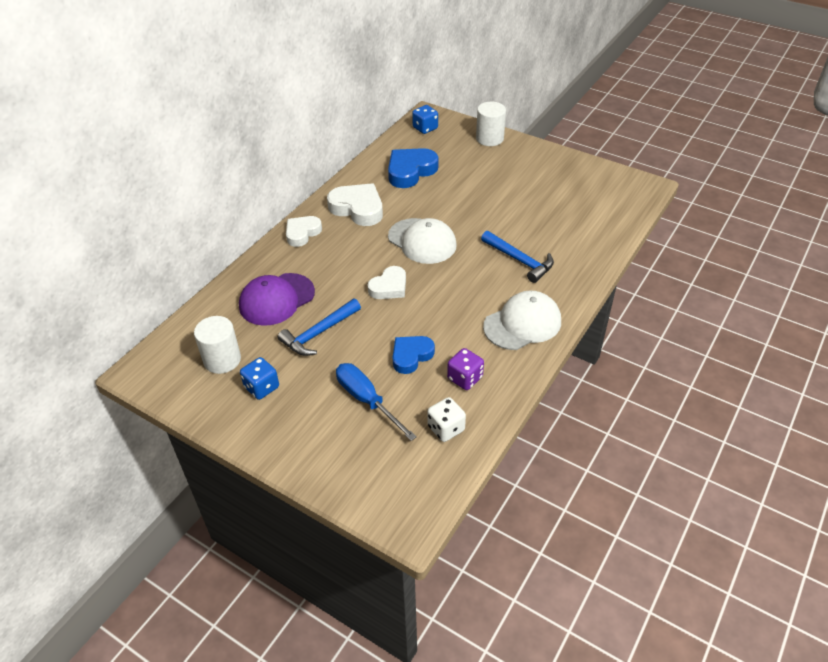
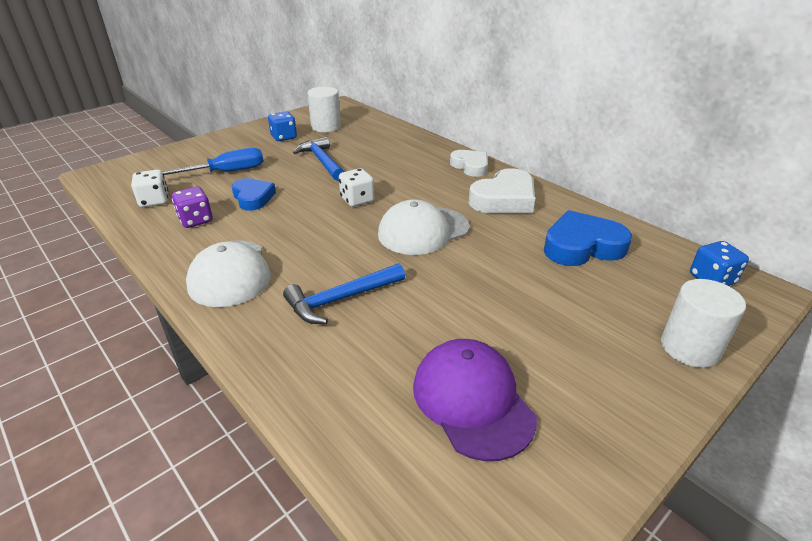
camera: 105 degrees right, 10 degrees down
purple cap [239,273,315,326] -> purple cap moved to [413,339,537,461]
white heart [368,266,406,299] -> white dice [339,168,374,207]
blue heart [388,148,439,188] -> blue heart turned 75 degrees counterclockwise [544,210,632,266]

